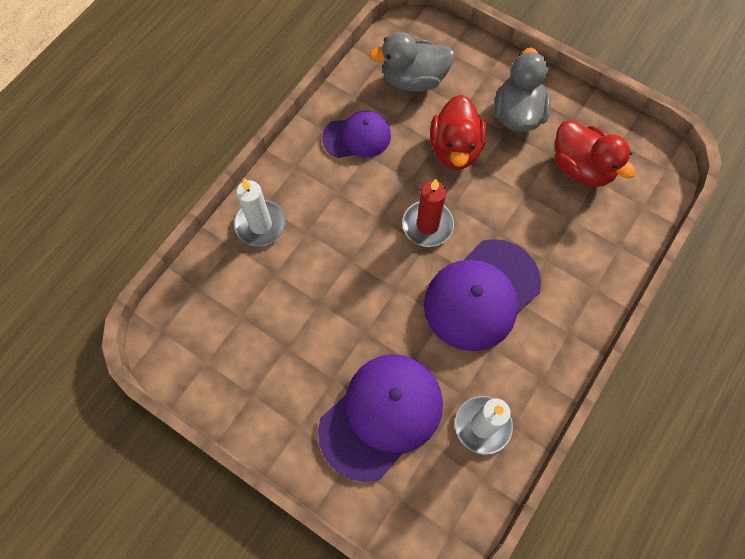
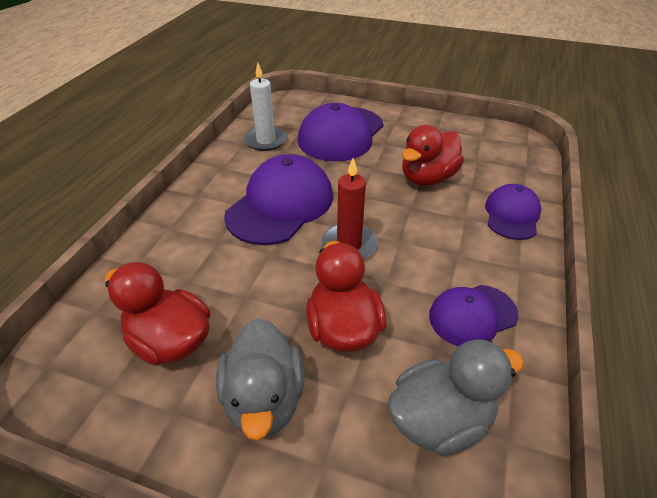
camera: 165 degrees right, 25 degrees down
white candle [234,178,286,247] -> purple cap [485,184,541,240]
none -> red duck [402,125,464,186]

